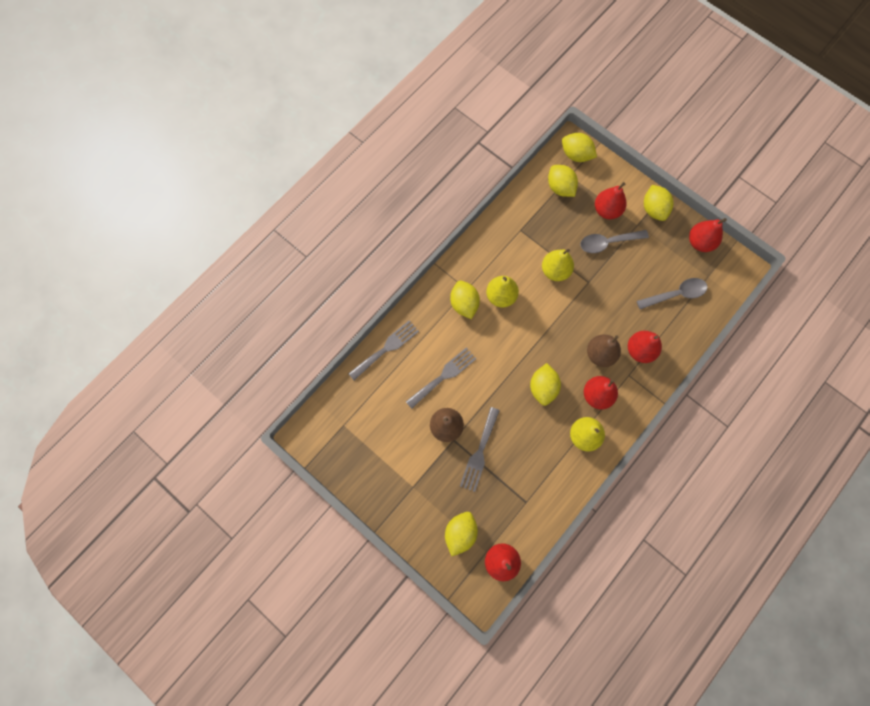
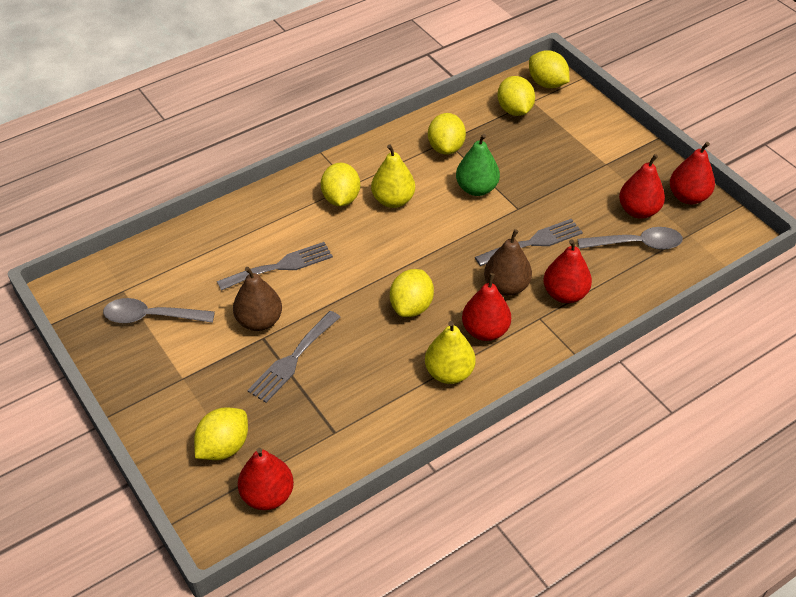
camera: 15 degrees right, 25 degrees down
grey fork [348,320,419,380] -> grey fork moved to [475,219,583,266]
yellow pear [542,249,574,281] -> green pear [456,134,500,196]
grey spoon [580,230,649,253] -> grey spoon moved to [103,298,215,323]
red pear [595,182,626,219] -> red pear moved to [619,154,665,219]
yellow lemon [644,185,674,221] -> yellow lemon moved to [428,113,466,155]

